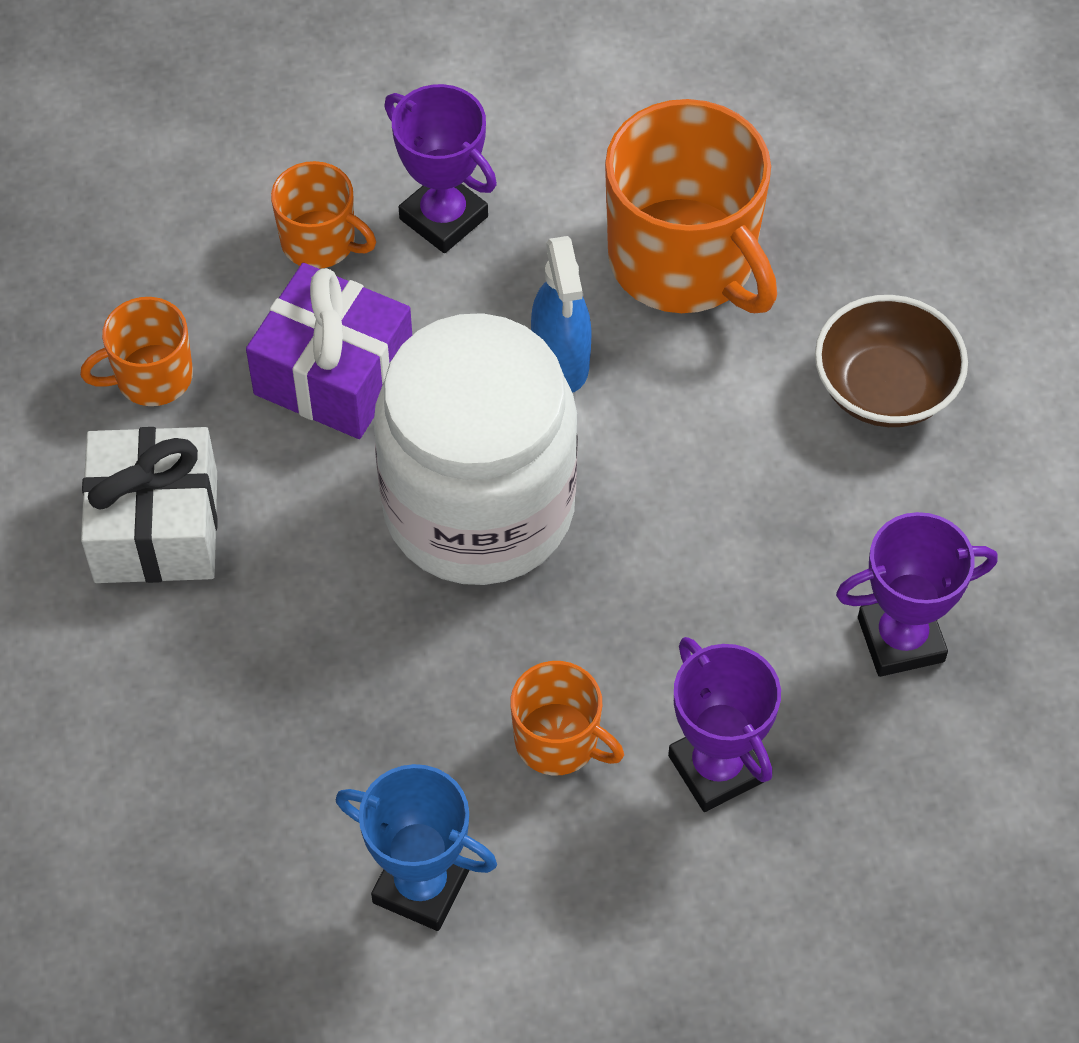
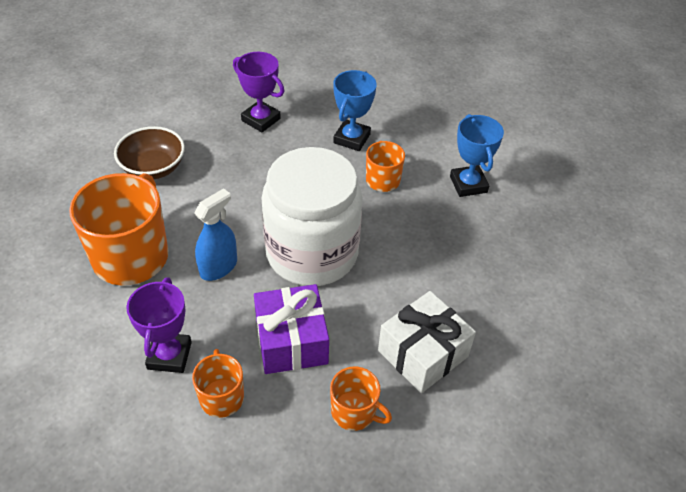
camera: 130 degrees left, 10 degrees down
purple trophy [668,637,781,812] -> blue trophy [333,70,377,151]

